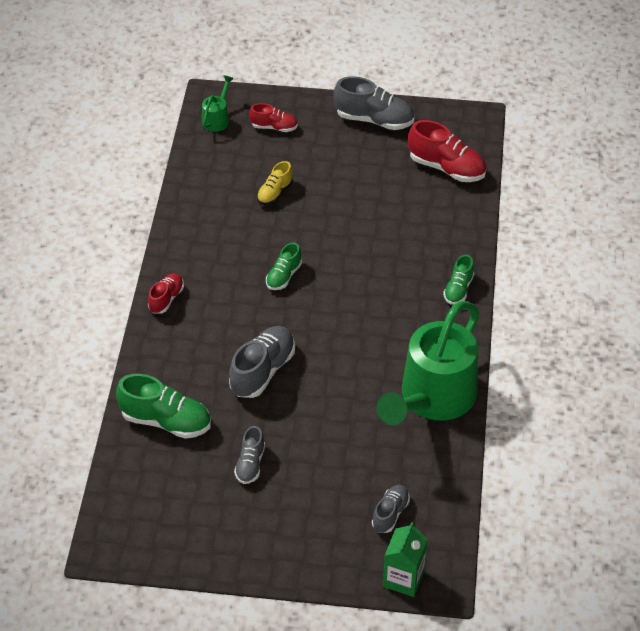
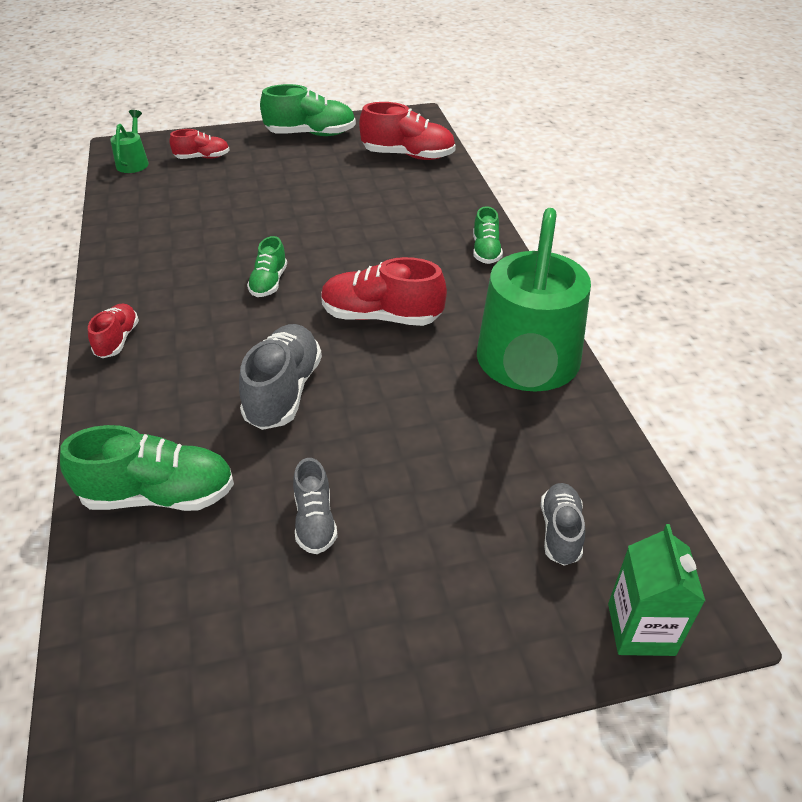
camera: 20 degrees left, 5 degrees down
yellow shoe [257,161,293,205] -> none
grey shoe [333,76,414,130] -> green shoe [260,84,356,136]
none -> red shoe [321,257,447,326]

